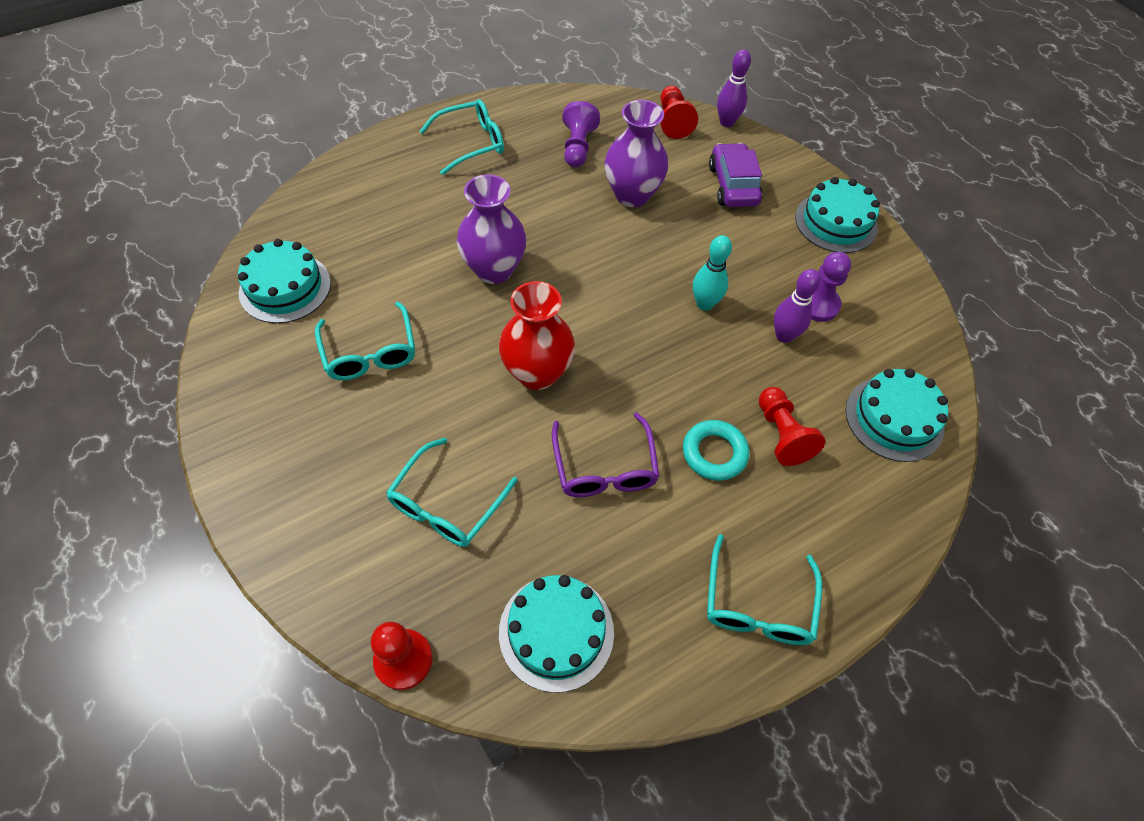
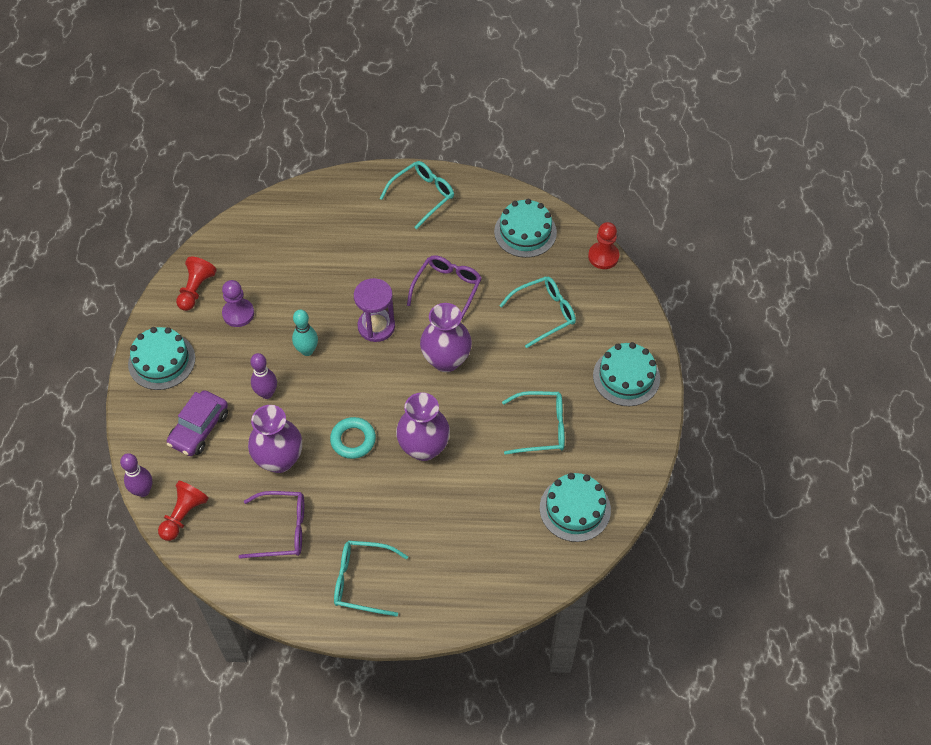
camera: 145 degrees left, 0 degrees up
turquoise glasses [315,302,415,380] -> turquoise glasses turned 75 degrees clockwise [502,391,565,455]
red vase [499,281,575,390] -> purple vase [420,303,472,372]
purple pawn [562,101,600,167] -> purple glasses [238,491,304,559]
turquoise ring [683,420,749,481] -> turquoise ring moved to [330,417,376,459]
red pawn [759,387,825,466] -> red pawn moved to [176,257,217,311]
purple bowling pin [774,269,821,343] -> purple bowling pin moved to [250,353,277,399]
turquoise cake [845,368,948,462] -> turquoise cake moved to [593,342,660,406]
none -> purple hourglass [354,278,395,342]

